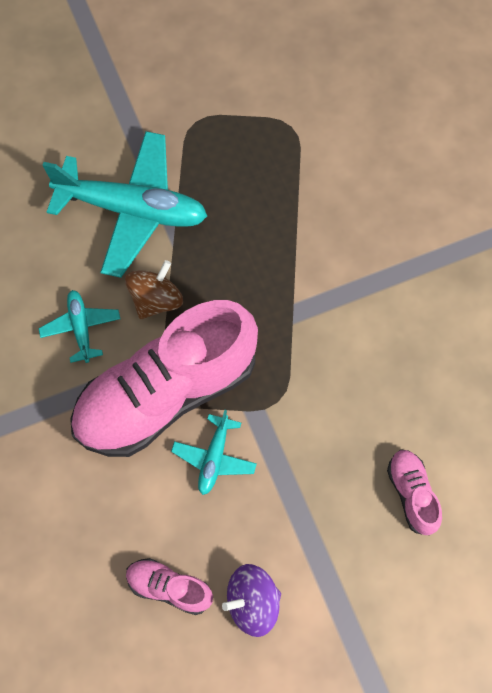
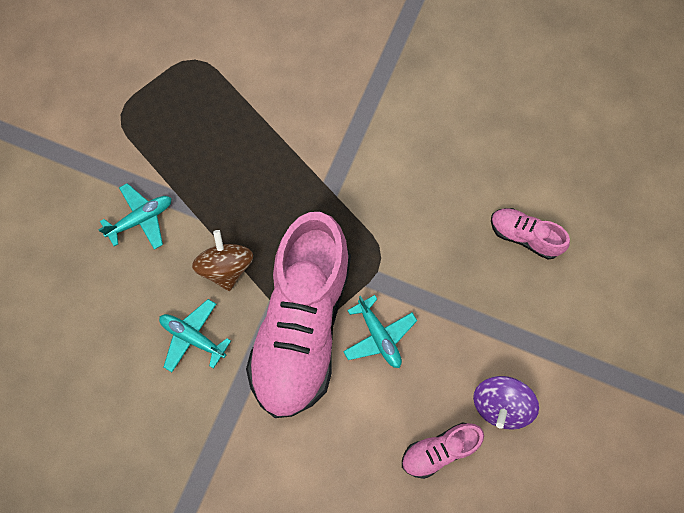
camera: 45 degrees left, 5 degrees up
turquoise plane [42,131,207,278] -> turquoise plane [98,183,171,250], size x0.47

